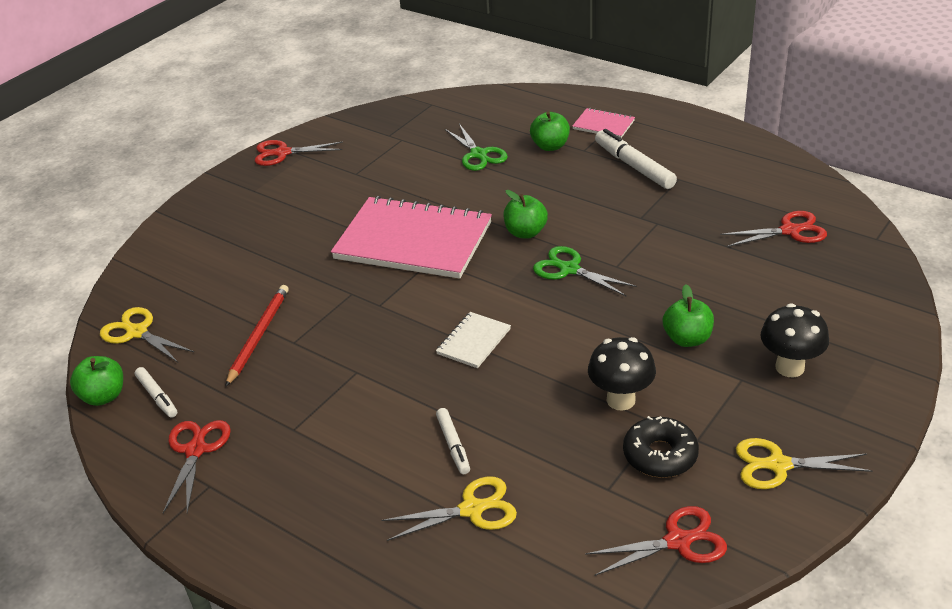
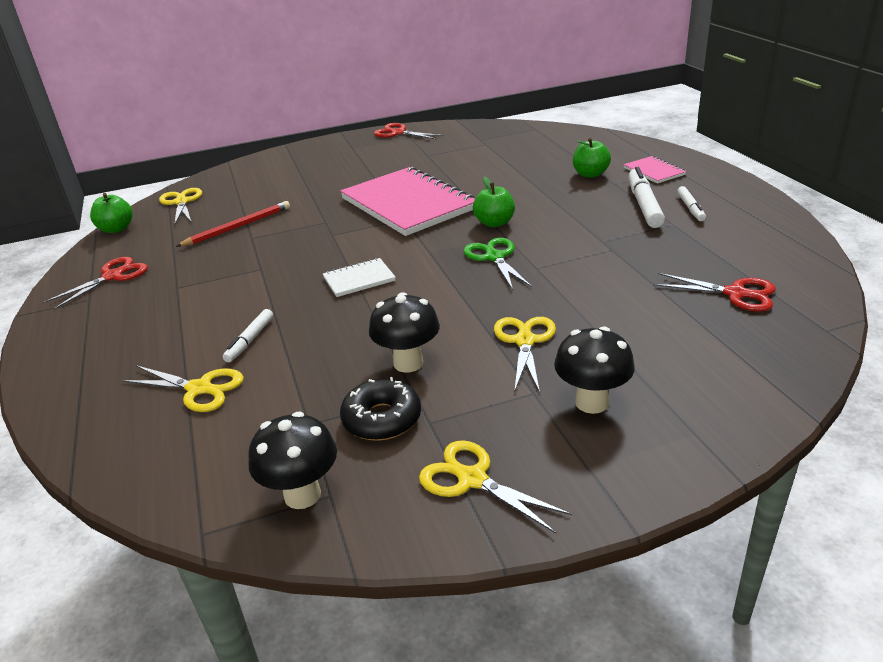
camera: 35 degrees right, 5 degrees down
white marker [135,367,177,418] -> white marker moved to [677,186,706,221]
green scissors [445,124,508,171] -> none
red scissors [585,506,727,576] -> black mushroom [248,412,337,509]
green apple [663,284,714,347] -> yellow scissors [494,317,556,393]

